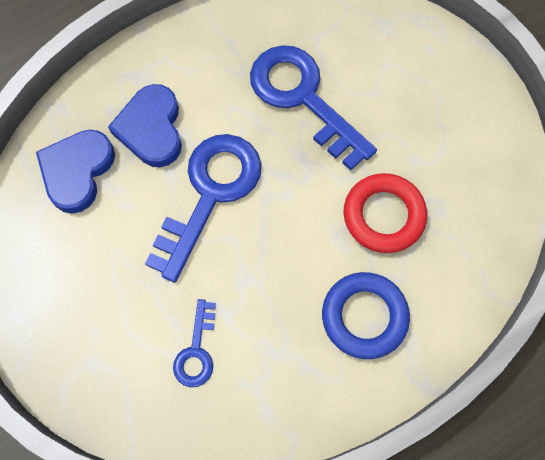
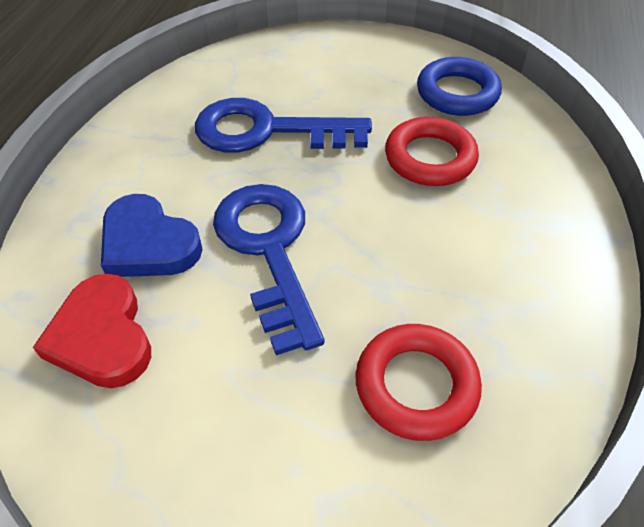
camera: 45 degrees left, 20 degrees down
blue heart [36,130,115,214] -> red heart [33,274,151,388]
blue key [173,299,216,387] -> red ring [355,324,482,441]
blue ring [322,272,410,359] -> blue ring moved to [417,57,502,116]

